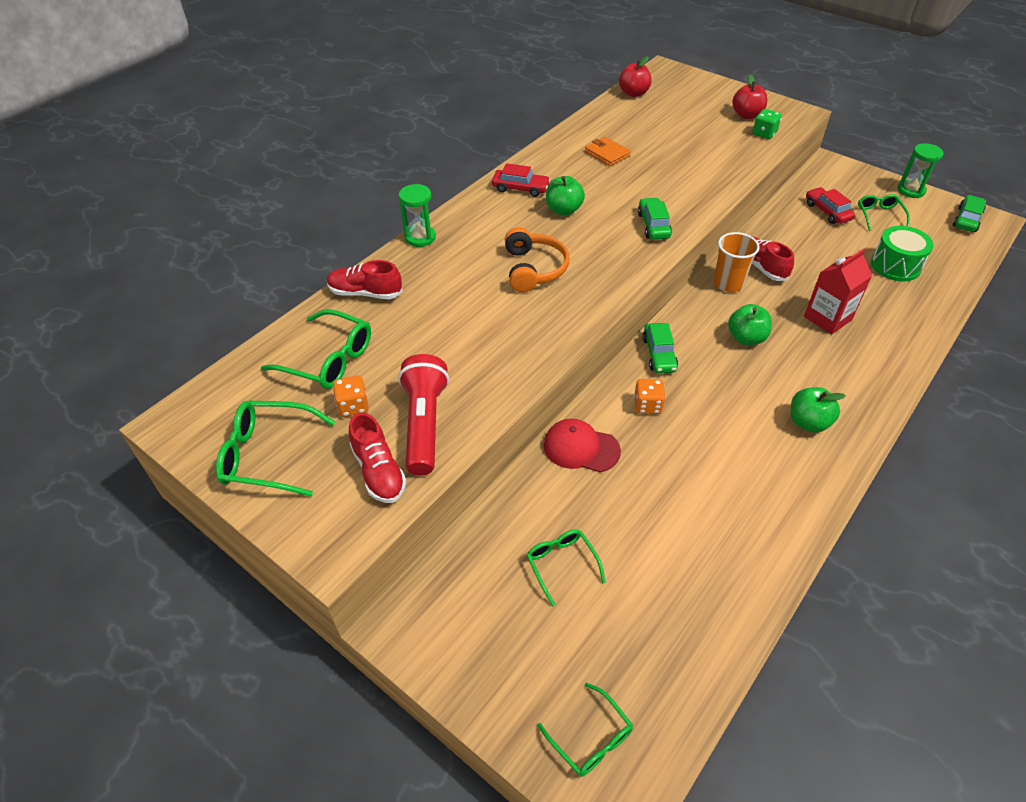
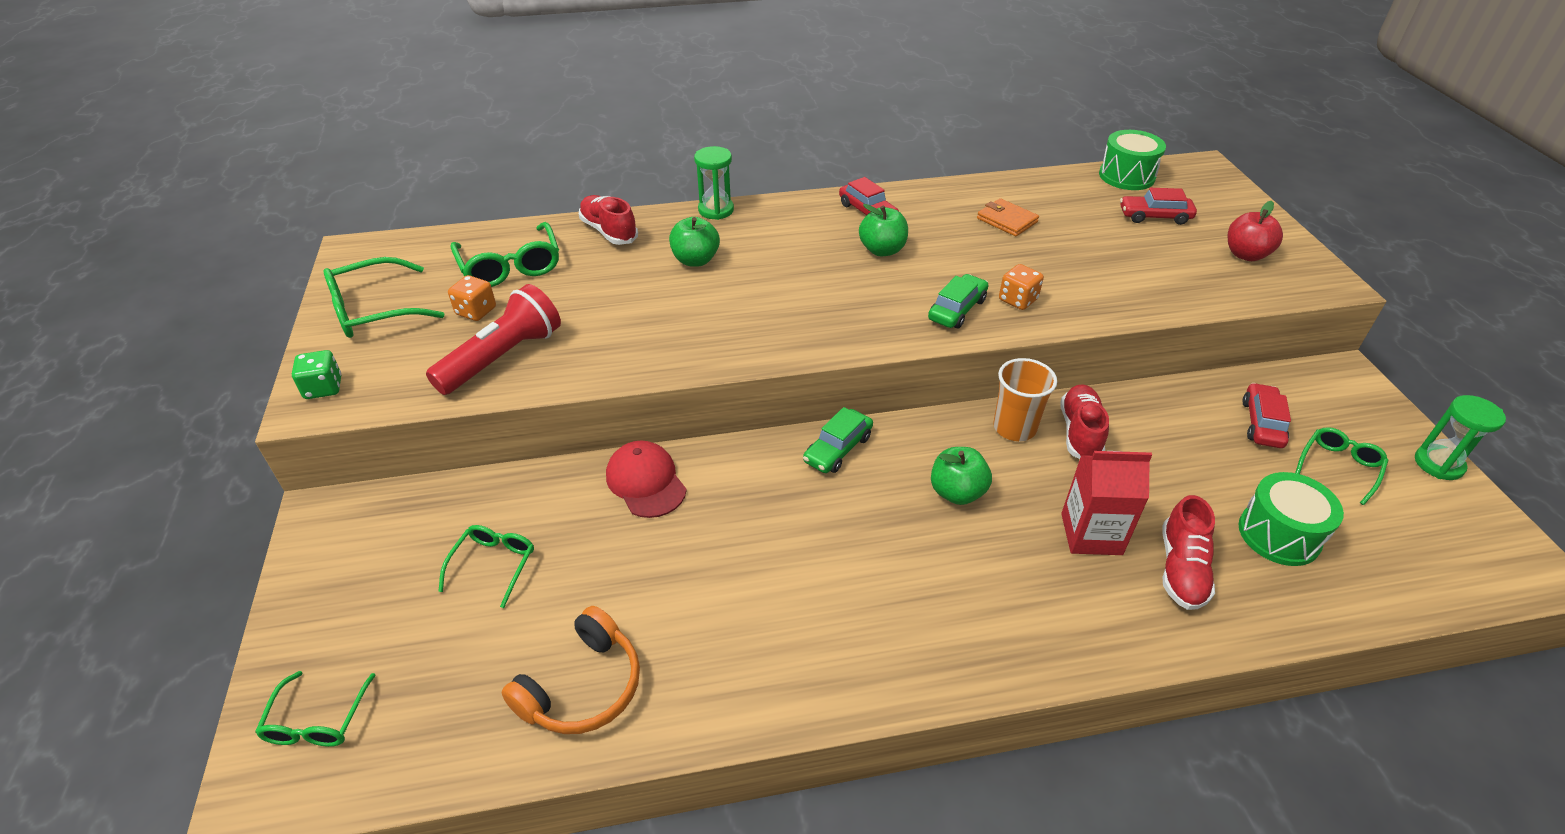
camera: 40 degrees right, 5 degrees down
green glasses [216,401,335,496] -> green glasses turned 75 degrees counterclockwise [323,257,444,338]
red shoe [349,412,407,503] -> red shoe moved to [1163,495,1215,610]
orange headphones [505,227,569,292] -> orange headphones moved to [502,606,640,734]
orange wallet [585,137,631,166] -> orange wallet turned 45 degrees counterclockwise [977,198,1039,236]
red apple [619,56,652,97] -> green drum [1099,130,1166,190]
orange dice [634,379,666,414] -> orange dice moved to [999,264,1044,310]
green dice [753,109,782,139] -> green dice moved to [292,350,341,399]
green apple [791,387,846,433] -> green apple moved to [669,217,720,267]
green car [953,195,986,232] -> none
none -> red car [1120,188,1197,225]

